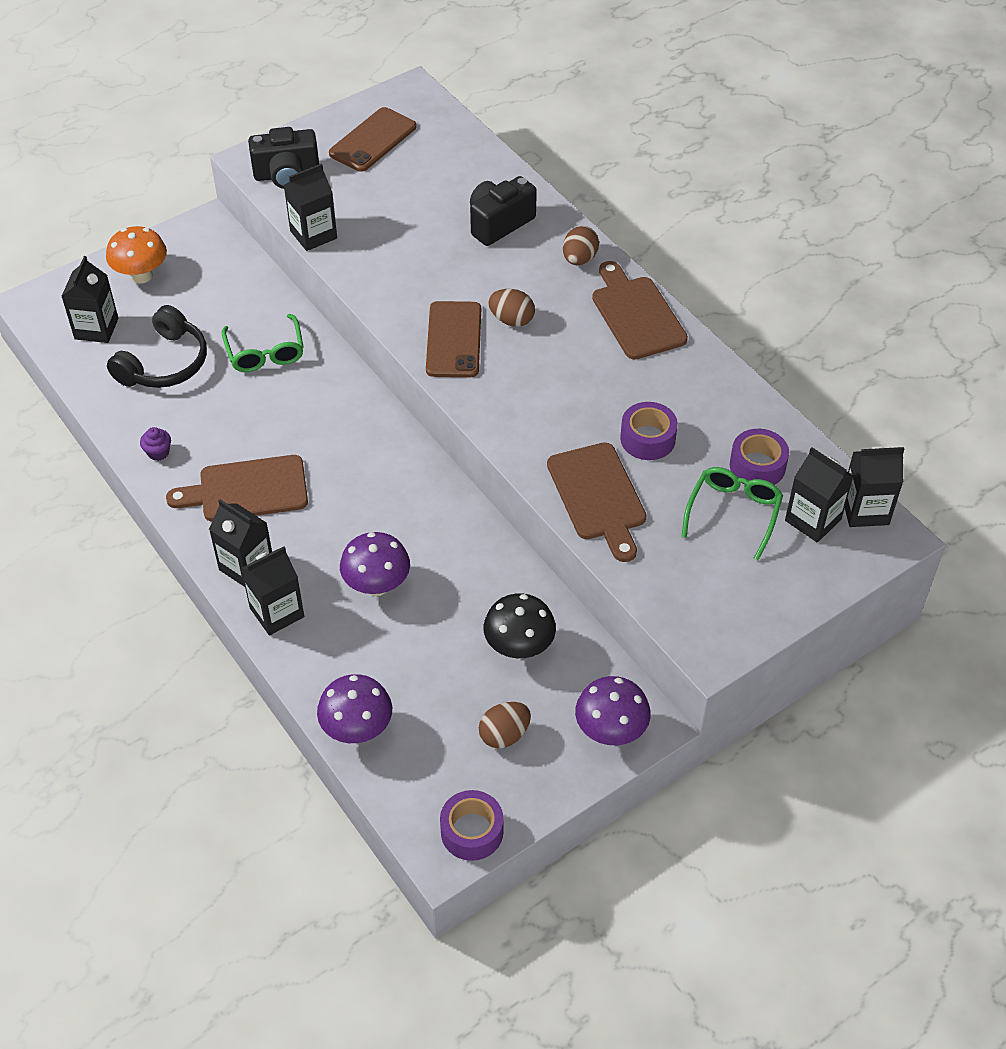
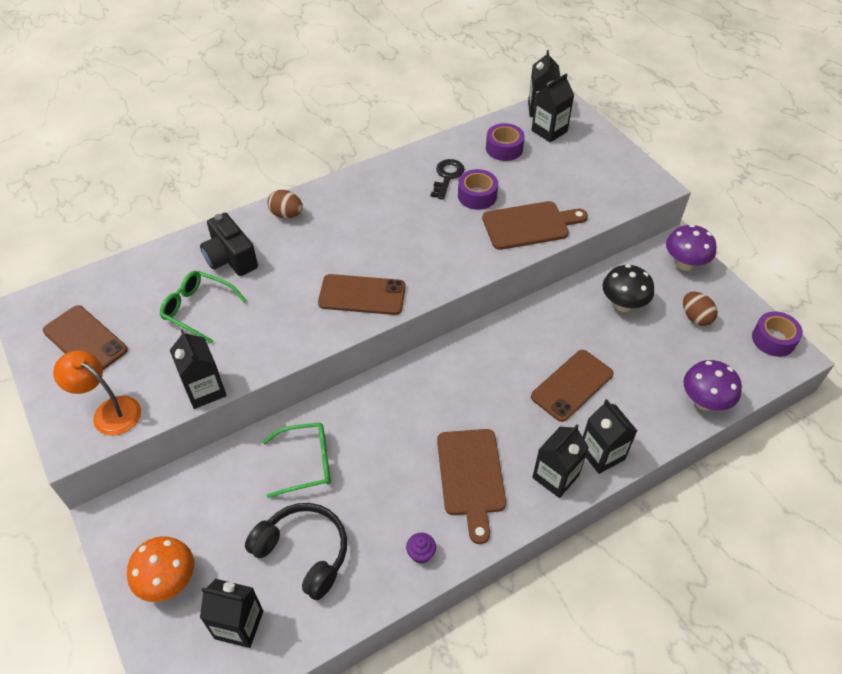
camera: 85 degrees left, 0 degrees up
black camera [248,127,319,189] -> orange lamp [53,350,141,436]
purple mushroom [340,532,410,596] -> brown phone [531,350,613,422]
brown egg [488,289,535,327] -> none
brown cutting board [592,261,688,360] -> none
green glasses [681,467,783,560] -> green glasses moved to [160,271,247,344]
none -> black key [431,159,465,200]

